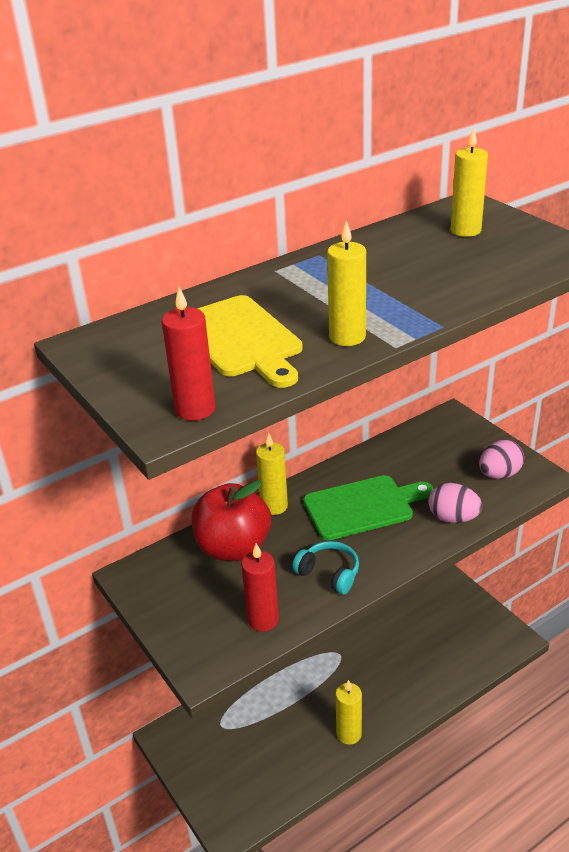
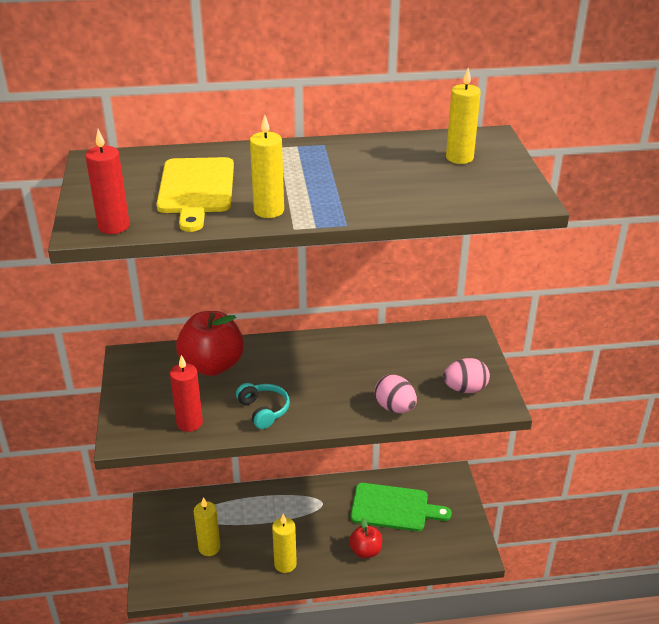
camera: 25 degrees right, 0 degrees up
yellow candle [256,433,288,515] -> yellow candle moved to [194,497,220,556]
green cutting board [303,475,433,540] -> green cutting board moved to [351,483,452,531]
none -> red apple [349,518,382,558]

